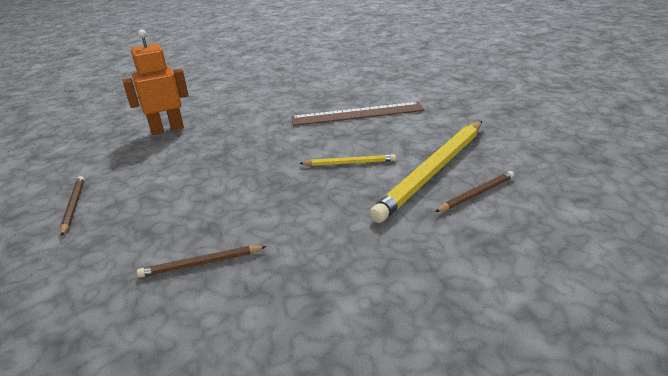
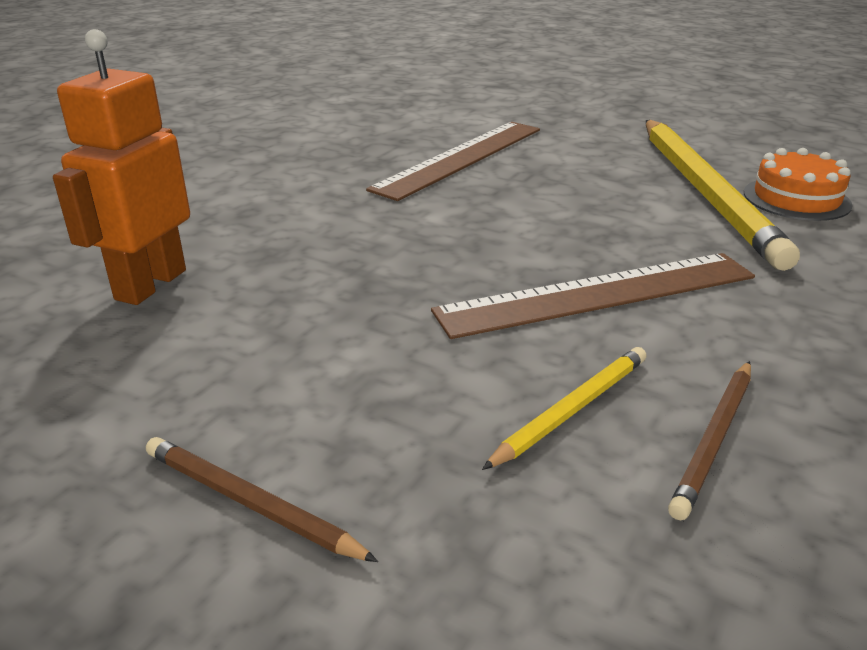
camera: 45 degrees left, 0 degrees up
yellow pencil [299,154,396,166] -> yellow pencil moved to [482,347,647,470]
brown pencil [435,171,514,212] -> orange cake [744,148,853,221]
none -> brown ruler [431,253,755,339]

